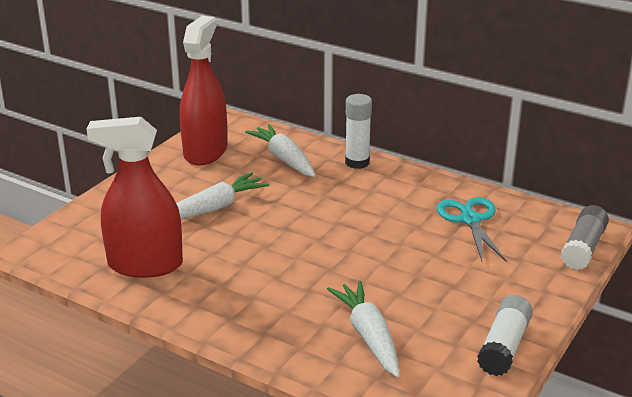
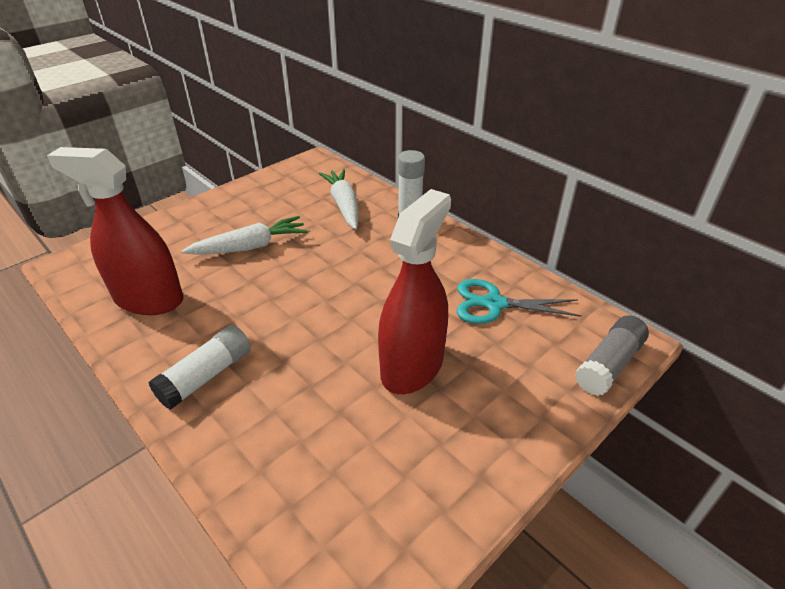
camera: 15 degrees right, 10 degrees up
red spray bottle [180,16,227,165] -> red spray bottle moved to [378,189,451,394]
white carrot [327,281,400,377] -> none
turquoise scissors [436,197,507,262] -> turquoise scissors turned 90 degrees counterclockwise [457,279,582,324]
white glue stick [477,295,533,376] -> white glue stick moved to [148,325,251,410]

